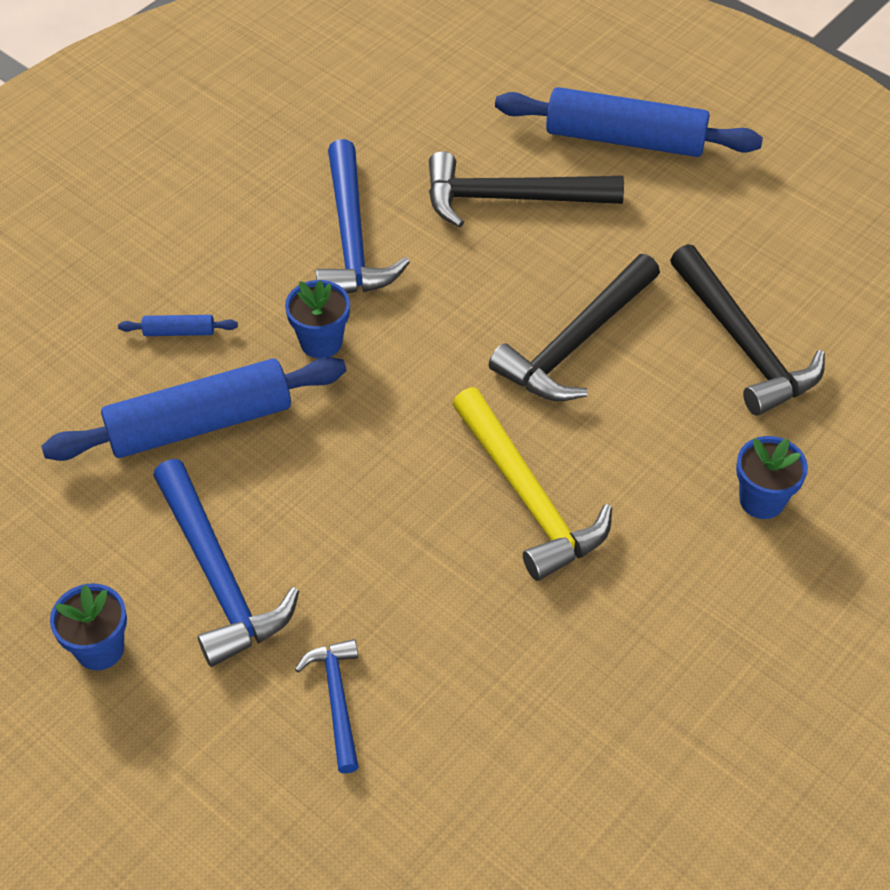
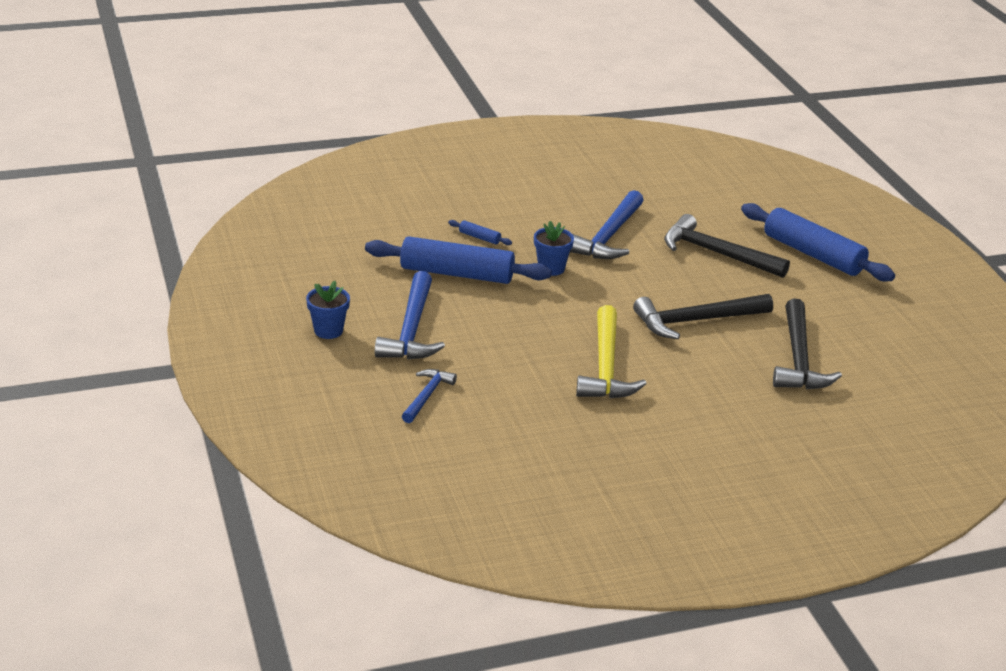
camera: 30 degrees right, 20 degrees down
blue flower pot [736,436,808,519] -> none

